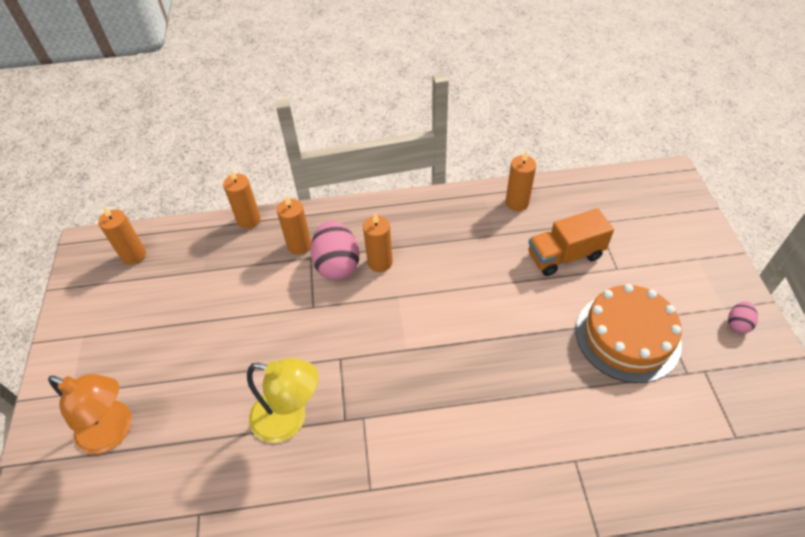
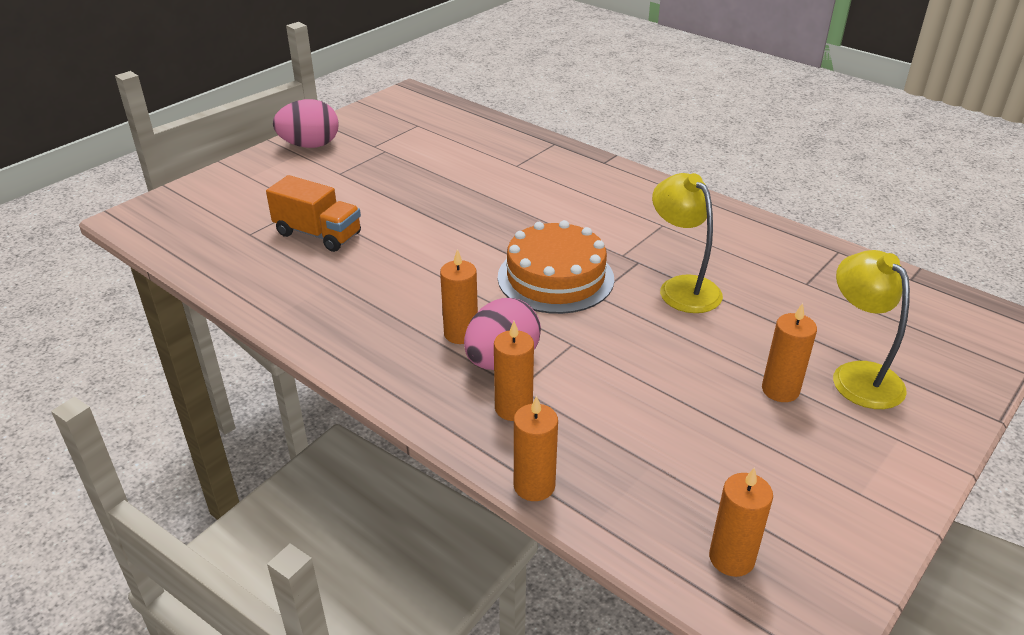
camera: 135 degrees left, 15 degrees down
orange lamp [48,374,132,454] -> yellow lamp [833,250,910,409]
orange candle [505,151,536,211] -> orange candle moved to [762,303,817,402]
orange cake [576,284,682,383] -> orange cake moved to [498,220,614,314]
pink egg [728,301,758,333] -> pink egg [273,99,339,148], size x2.01

